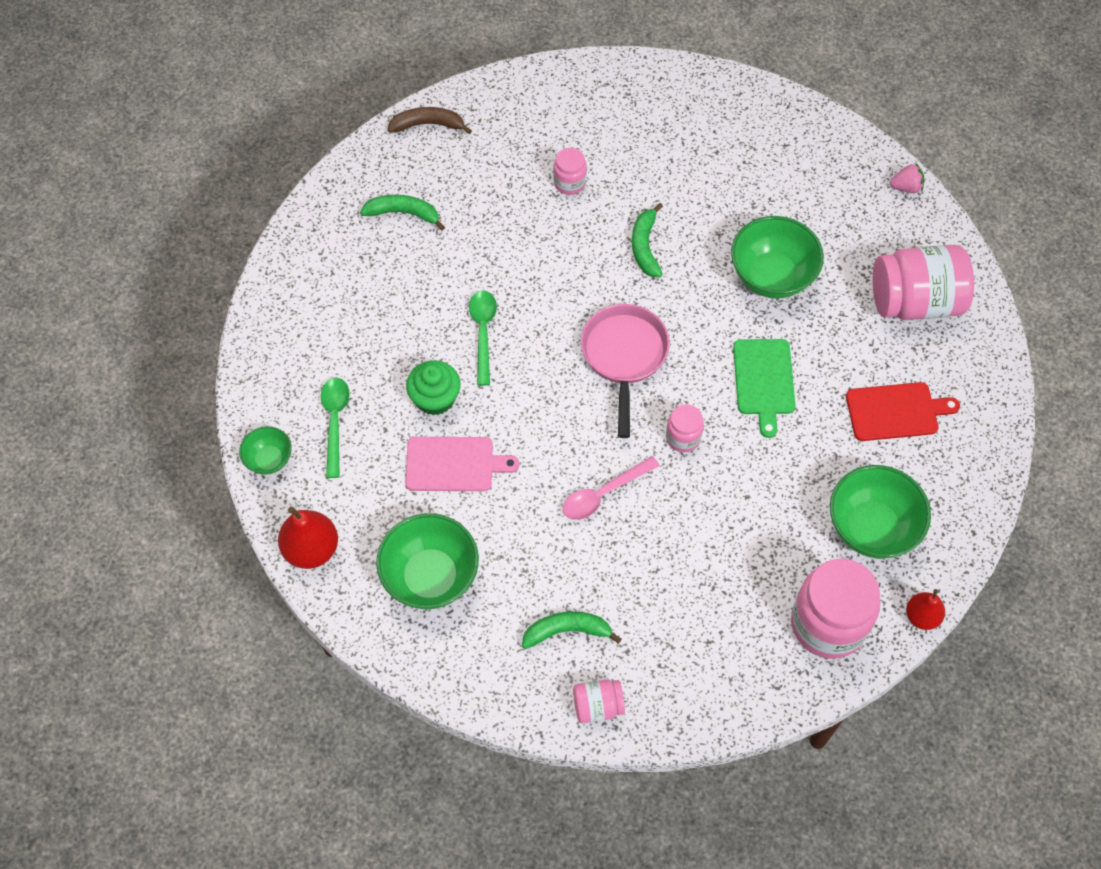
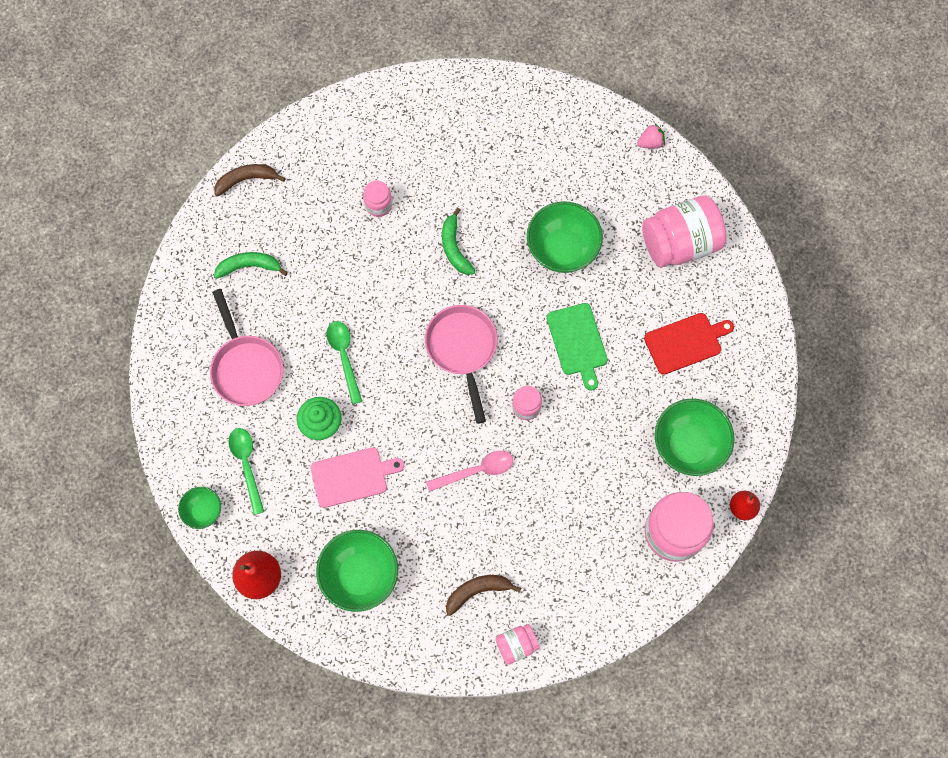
camera: 15 degrees left, 10 degrees up
green banana [522,611,622,649] -> brown banana [446,575,522,616]
pink spoon [563,456,660,520] -> pink spoon turned 150 degrees counterclockwise [426,451,513,492]
none -> pink pan [210,289,284,406]

